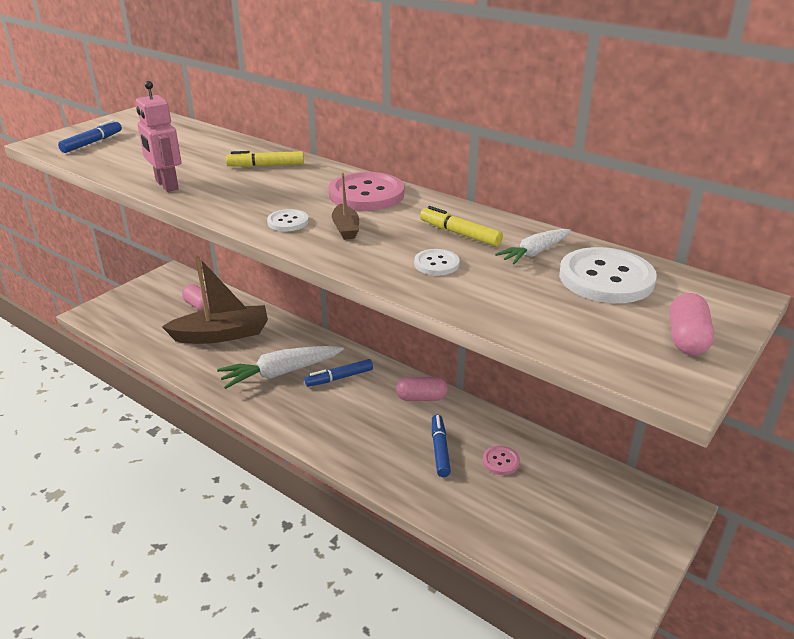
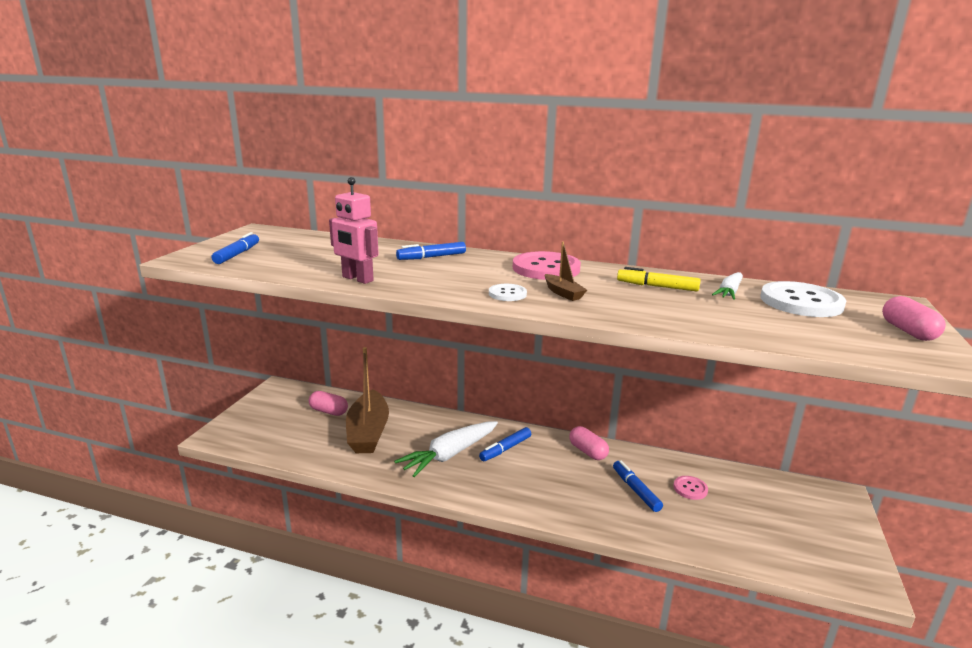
camera: 20 degrees left, 10 degrees down
brown boat [162,256,268,344] -> brown boat turned 120 degrees clockwise [346,347,389,453]
yellow marker [226,151,304,167] -> blue marker [396,242,466,260]
pink capsule [396,377,448,401] -> pink capsule turned 75 degrees clockwise [569,426,609,460]
white button [414,249,460,275] -> none

